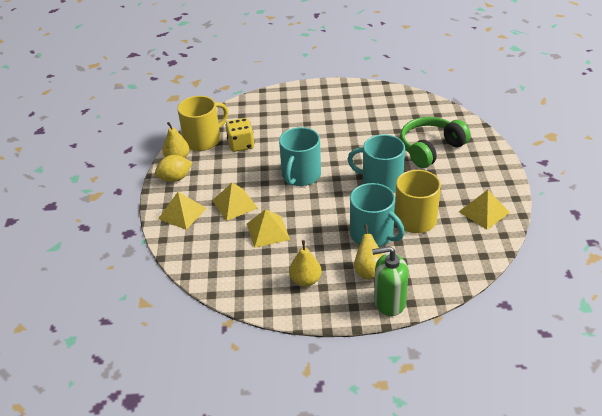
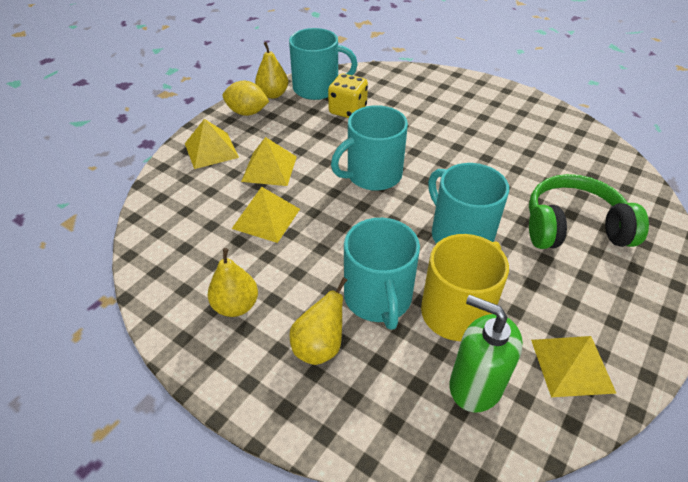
camera: 35 degrees right, 5 degrees up
yellow mug [177,96,228,151] -> turquoise mug [289,28,358,100]
green soap dispenser [372,246,408,316] -> green soap dispenser moved to [450,295,523,413]

